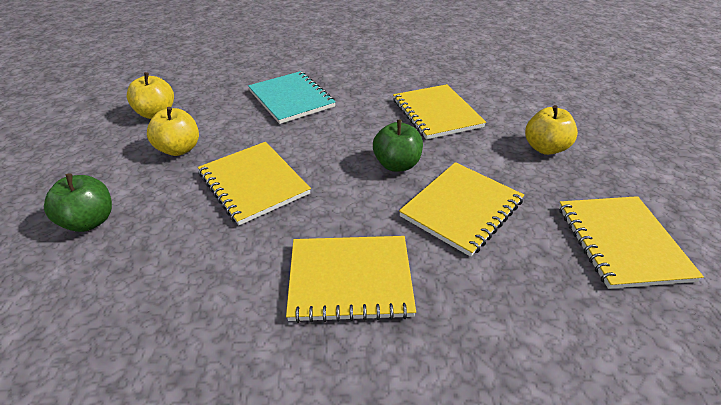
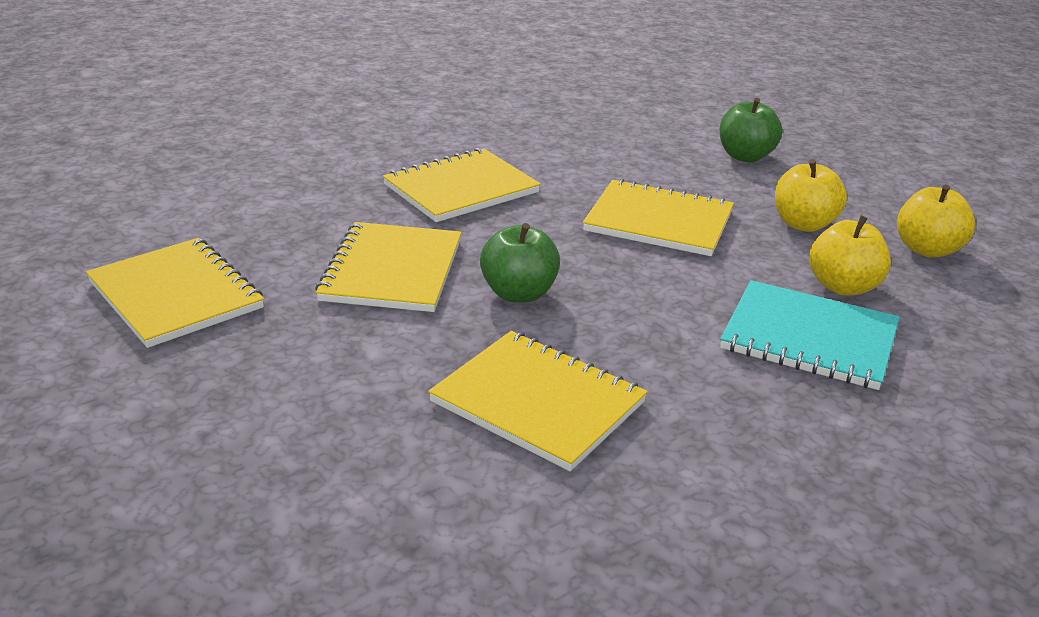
camera: 145 degrees right, 10 degrees down
yellow apple [525,105,578,155] -> yellow apple moved to [809,215,891,296]

